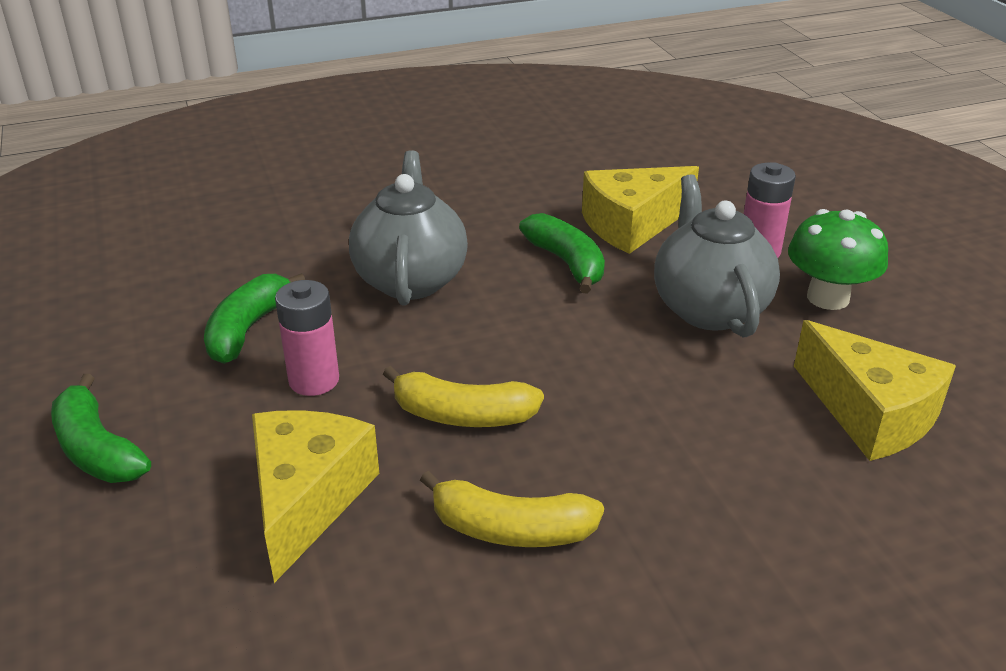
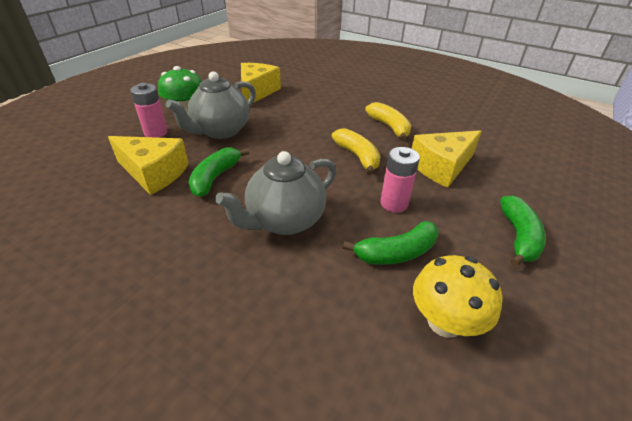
camera: 130 degrees left, 5 degrees up
none -> yellow mushroom [413,255,503,338]

